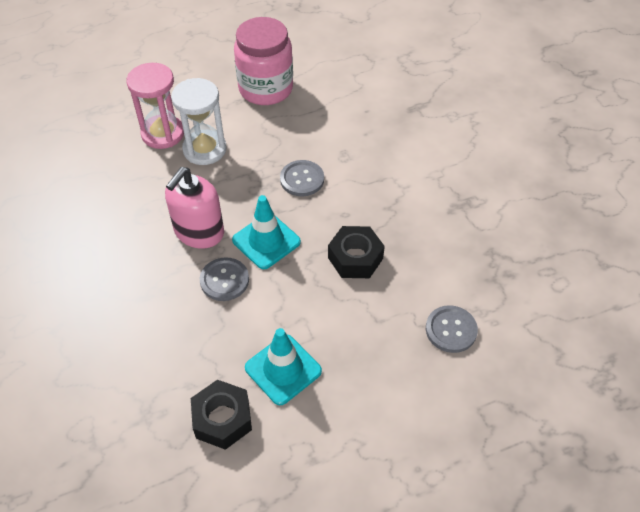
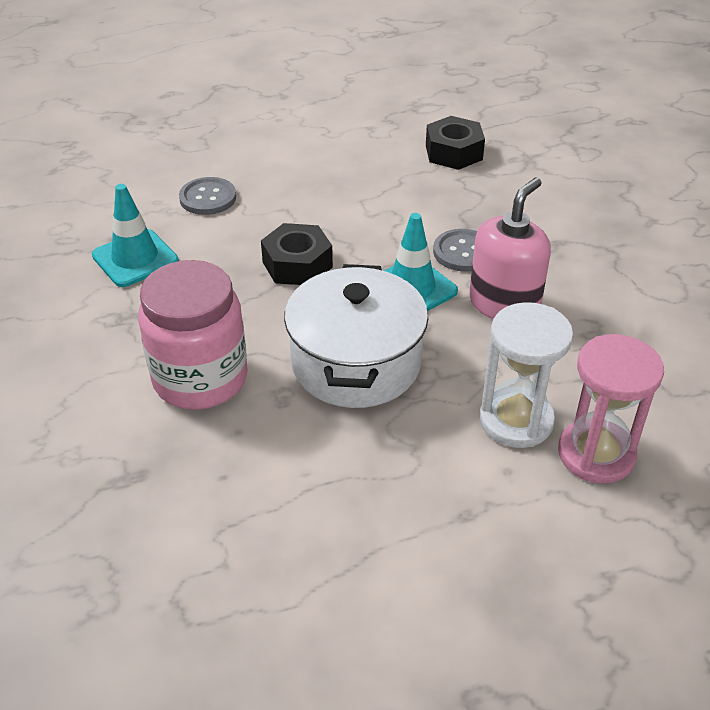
camera: 175 degrees left, 10 degrees down
pink jar [234,17,293,105] -> pink jar moved to [138,260,248,410]
turquoise traffic cone [245,328,322,405] -> turquoise traffic cone moved to [92,184,179,287]
grey button [280,160,324,196] -> white pot [284,264,428,408]

